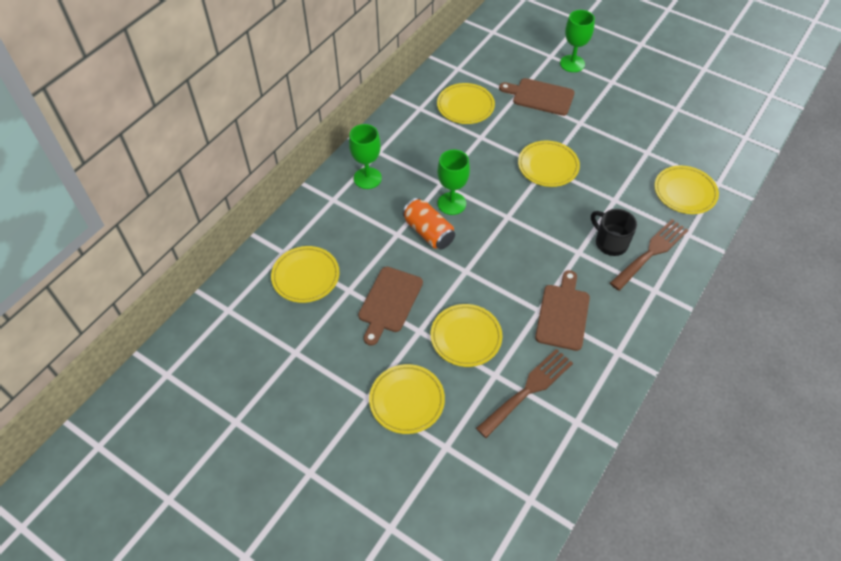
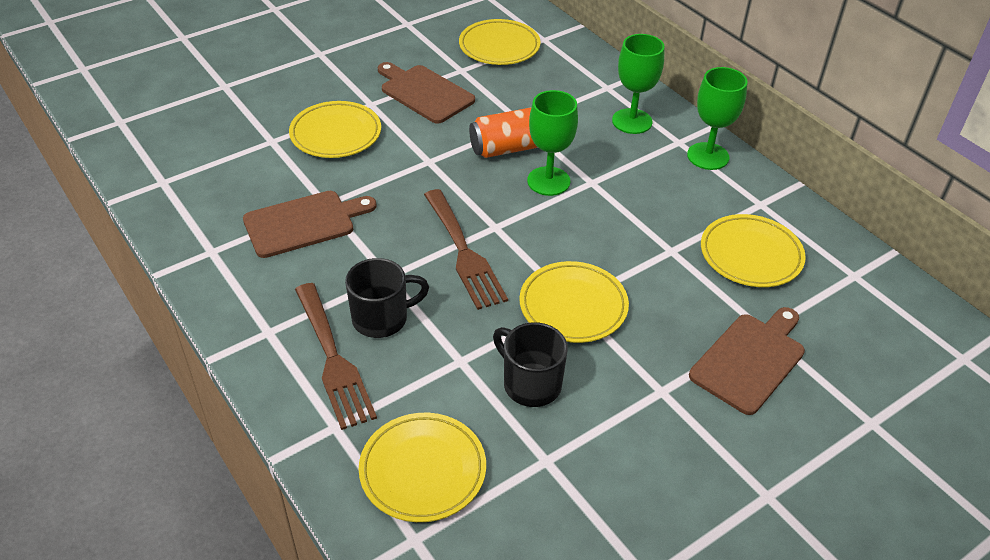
camera: 110 degrees right, 10 degrees down
yellow plate [369,364,445,434] -> none
brown fork [476,349,573,438] -> brown fork moved to [424,189,508,310]
brown cutting board [535,270,590,351] -> brown cutting board turned 60 degrees counterclockwise [243,191,377,258]
green goblet [560,10,595,72] -> green goblet moved to [687,67,748,170]
none -> black mug [493,322,568,407]

